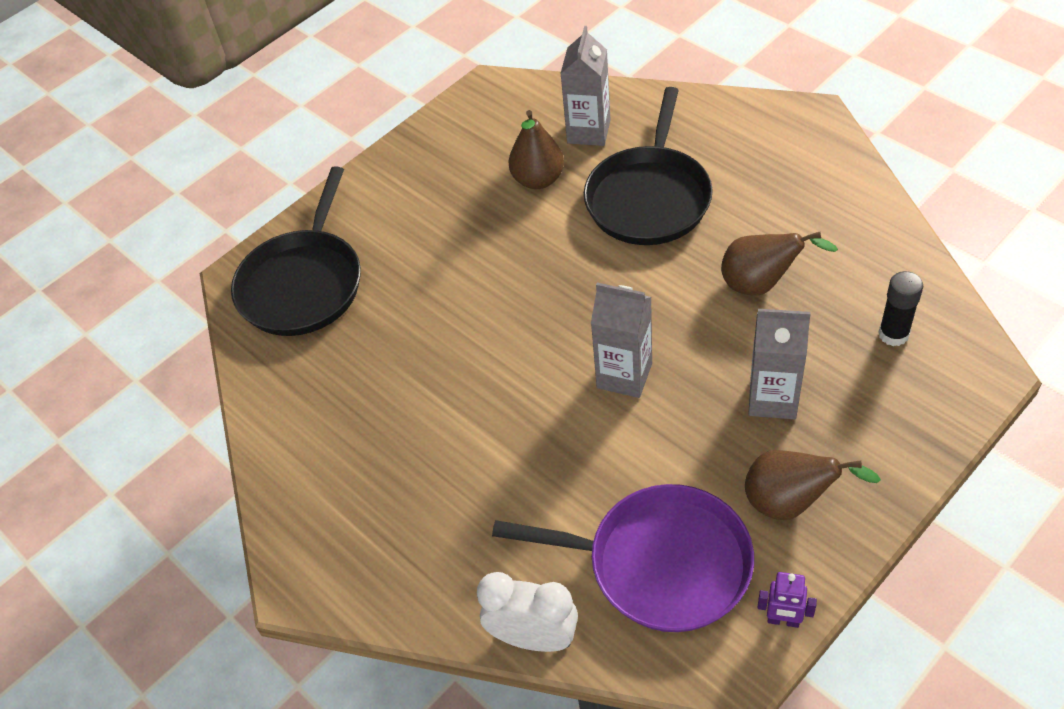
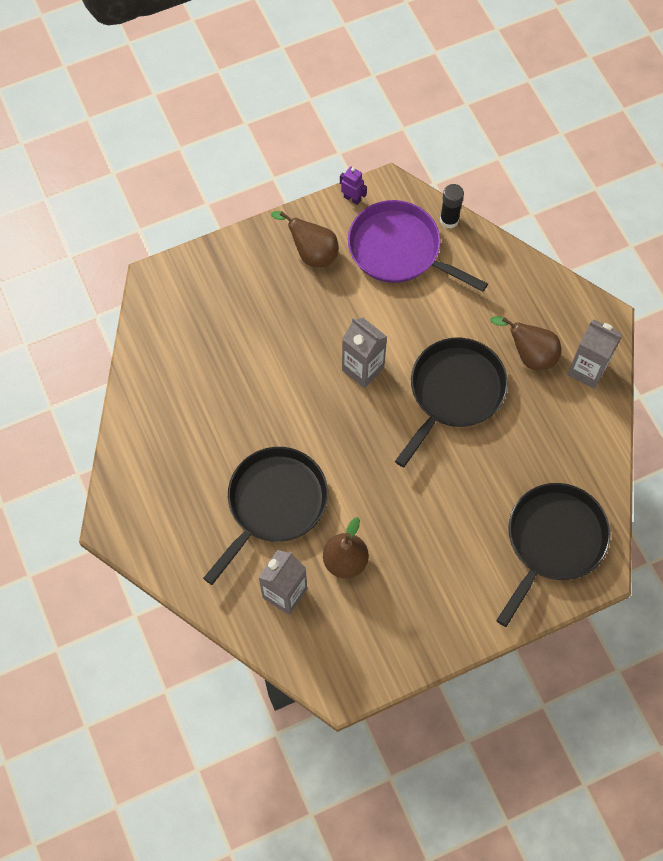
camera: 165 degrees left, 15 degrees up
white clock [477,572,578,652] -> none
brown pear [721,232,838,296] -> brown pear moved to [490,316,561,370]
grey carton [748,309,811,419] -> grey carton moved to [567,319,623,389]
black glue stick [878,271,923,346] -> black glue stick moved to [440,184,464,229]
none -> black pan [395,338,508,467]

